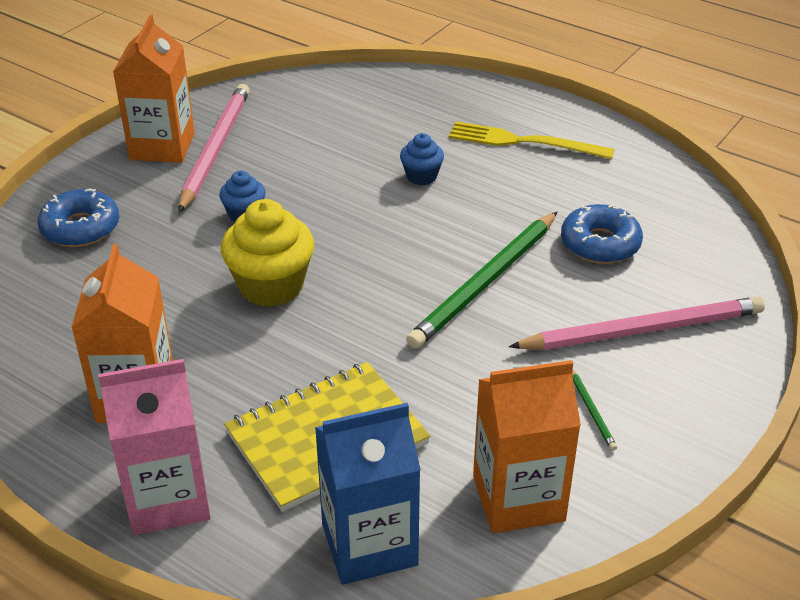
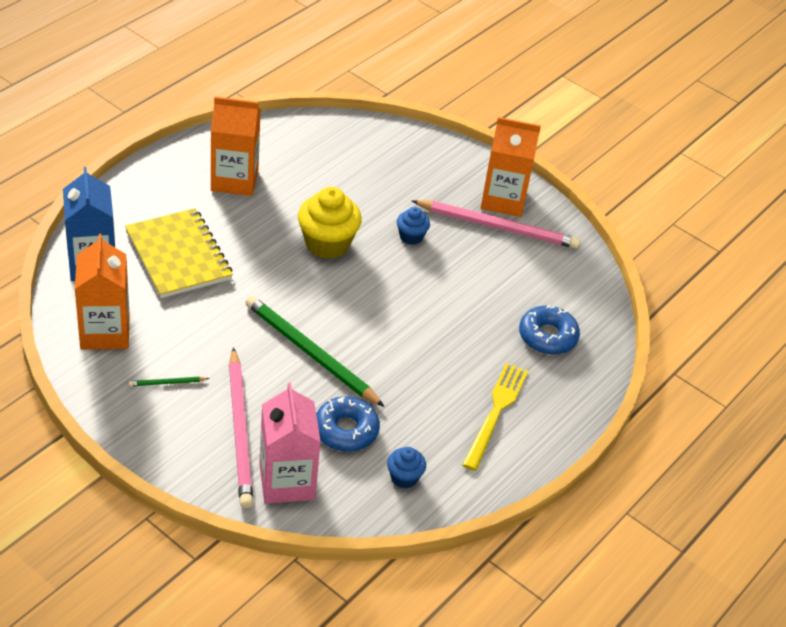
camera: 90 degrees right, 5 degrees up
blue donut [38,188,119,247] -> blue donut moved to [519,305,580,355]
pink carton [98,359,211,535] -> pink carton moved to [259,383,321,504]
blue cupcake [400,133,444,185] -> blue cupcake moved to [387,447,426,489]

